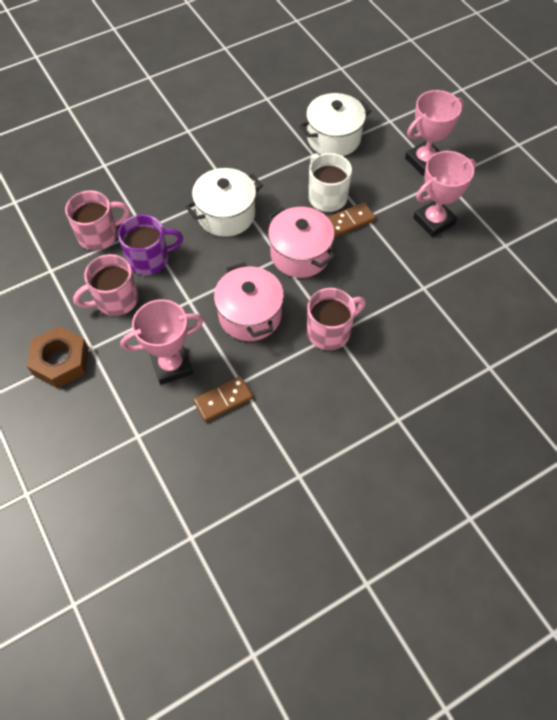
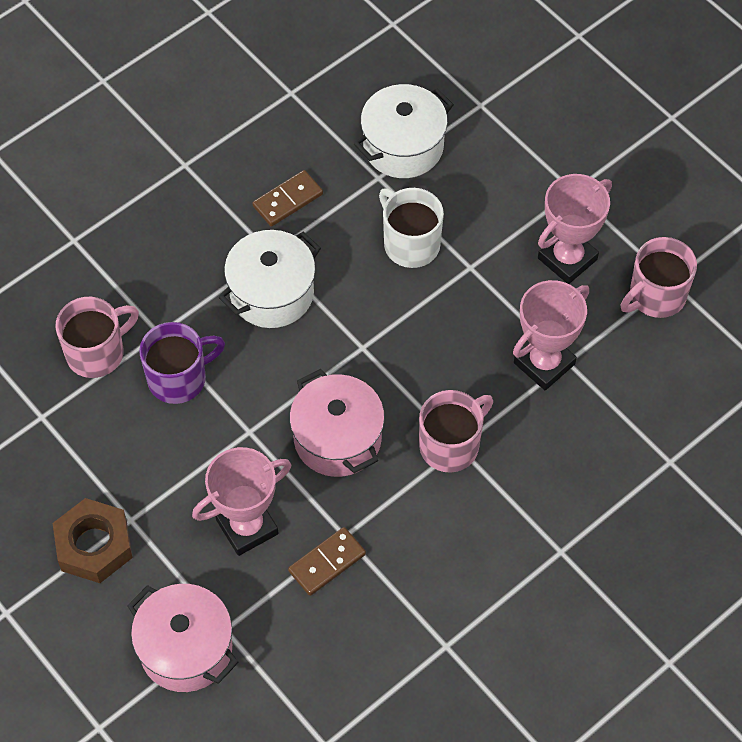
camera: 10 degrees left, 0 degrees up
pink mug [73,254,138,316] -> pink mug moved to [620,237,697,318]
pink pot [268,207,336,278] -> pink pot moved to [127,584,238,692]
brown domino [328,202,376,237] -> brown domino moved to [253,170,323,226]
pink trophy [405,90,464,176] -> pink trophy moved to [513,280,589,390]

